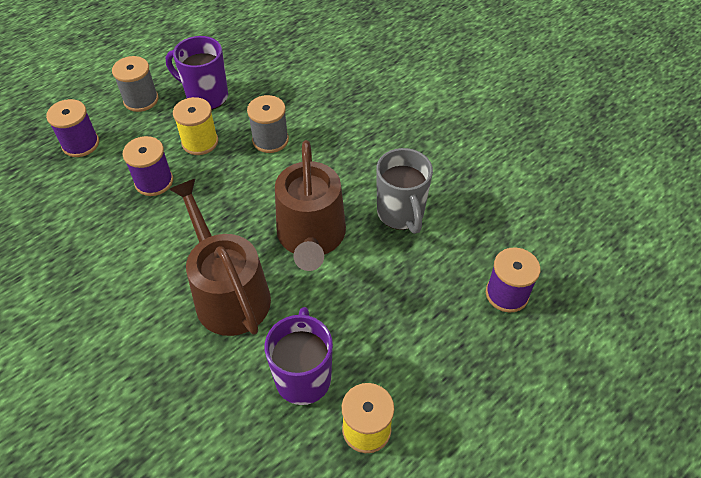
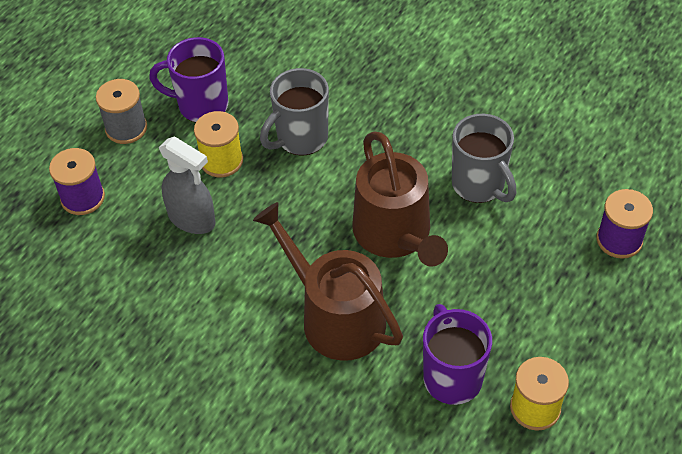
camera: 15 degrees left, 0 degrees up
purple spool [122,136,173,196] -> grey spray bottle [159,136,216,234]
grey spool [247,95,289,153] -> grey mug [260,68,329,156]

